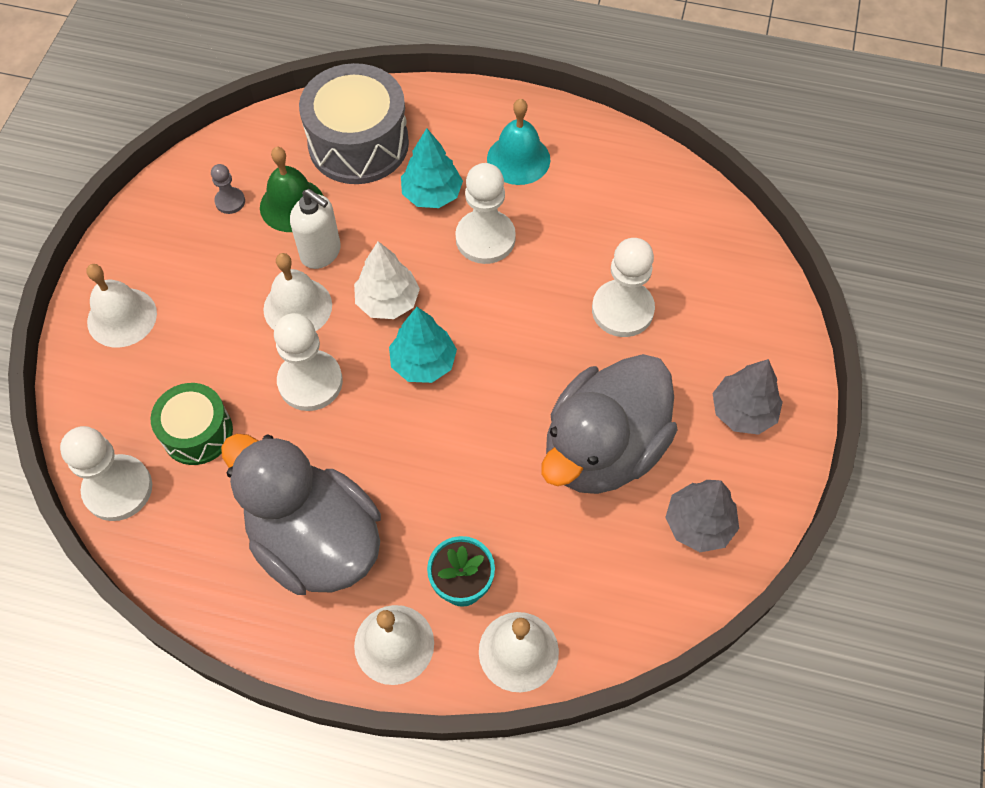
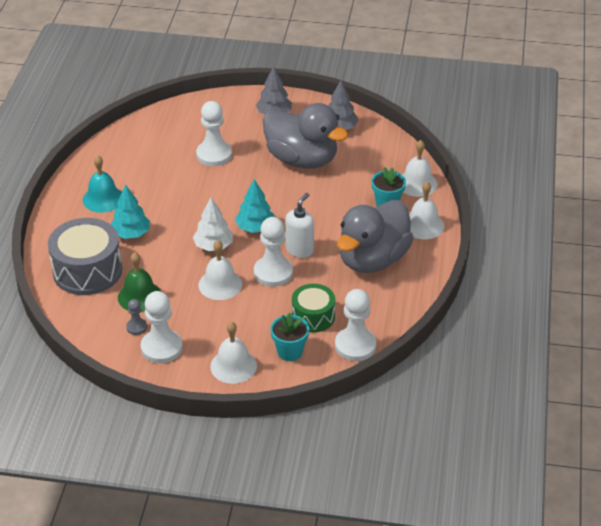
camera: 95 degrees left, 20 degrees down
white soap dispenser [290,189,341,269] -> white soap dispenser moved to [285,193,314,258]
white pawn [455,163,516,264] -> white pawn moved to [141,291,183,363]
none -> turquoise flower pot [271,313,309,361]

